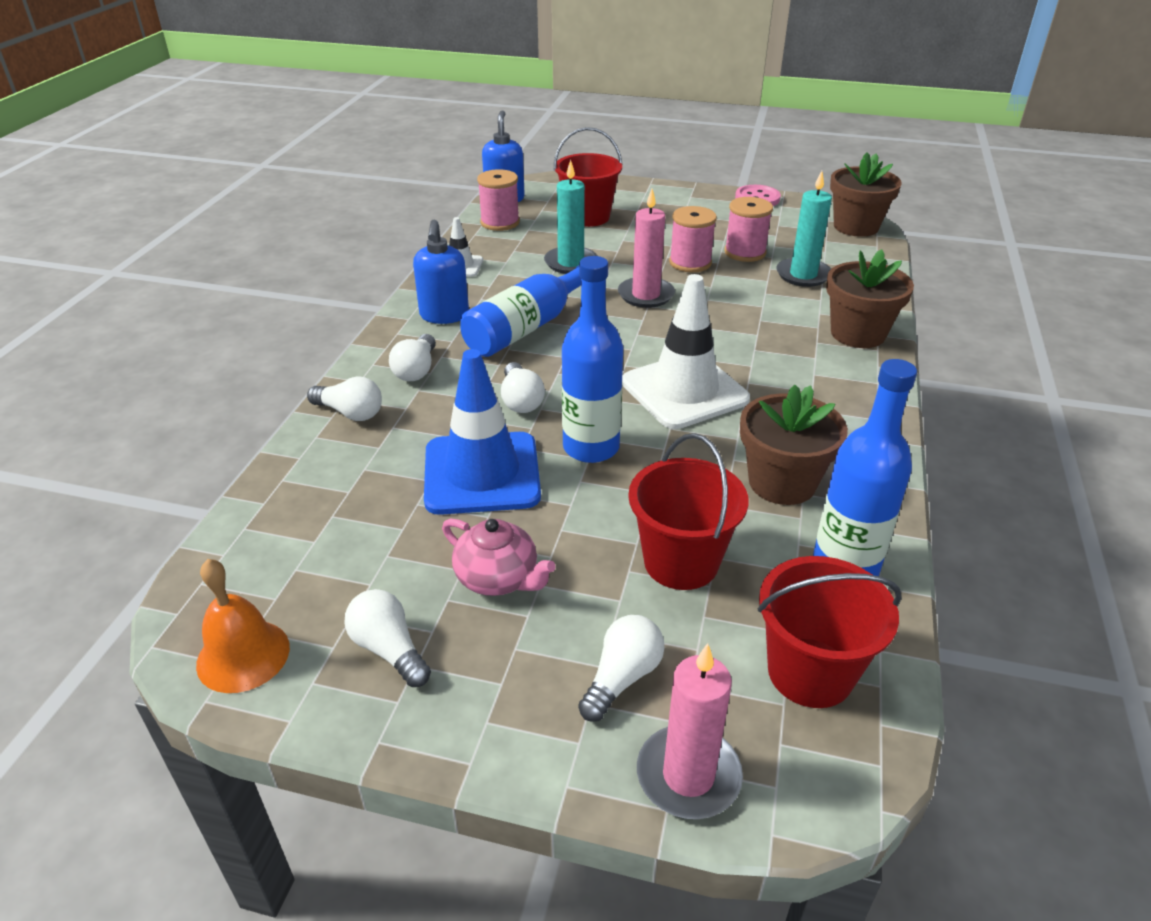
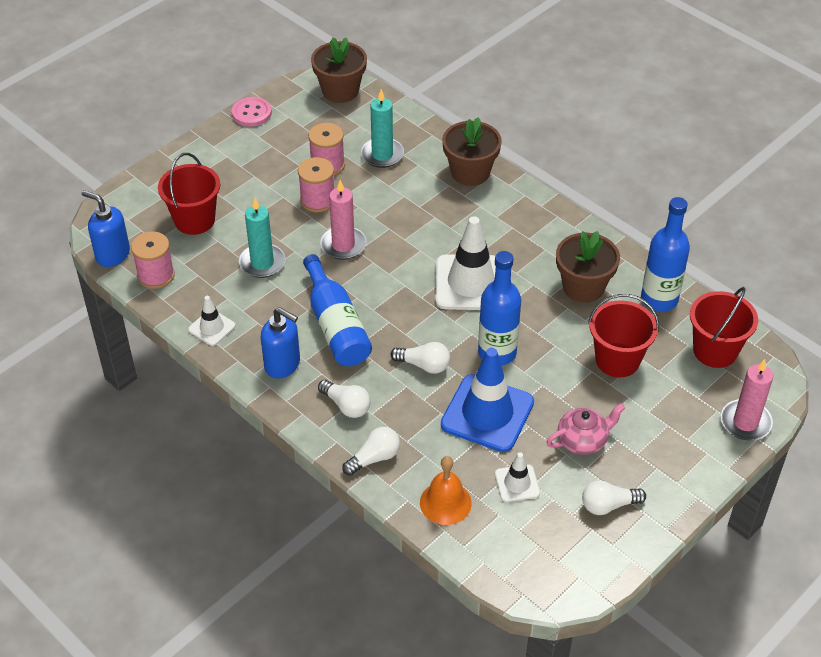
camera: 60 degrees left, 10 degrees up
orange bell [196,559,290,693] -> orange bell moved to [420,456,472,525]
white light bulb [578,615,665,722] -> none
none -> white traffic cone [495,452,540,502]

